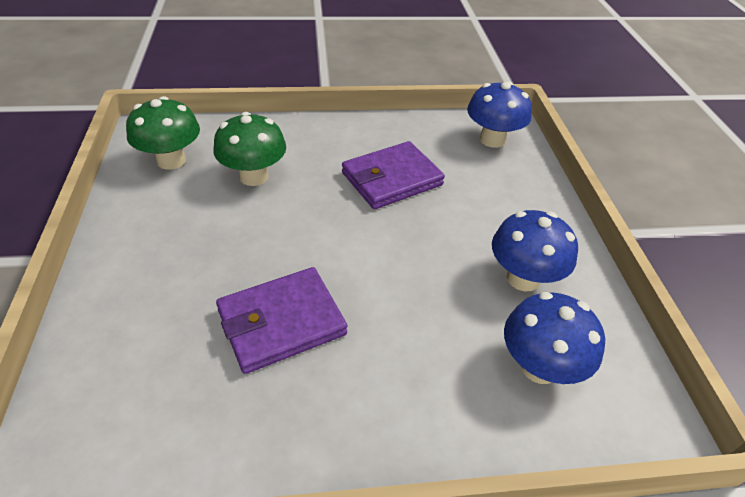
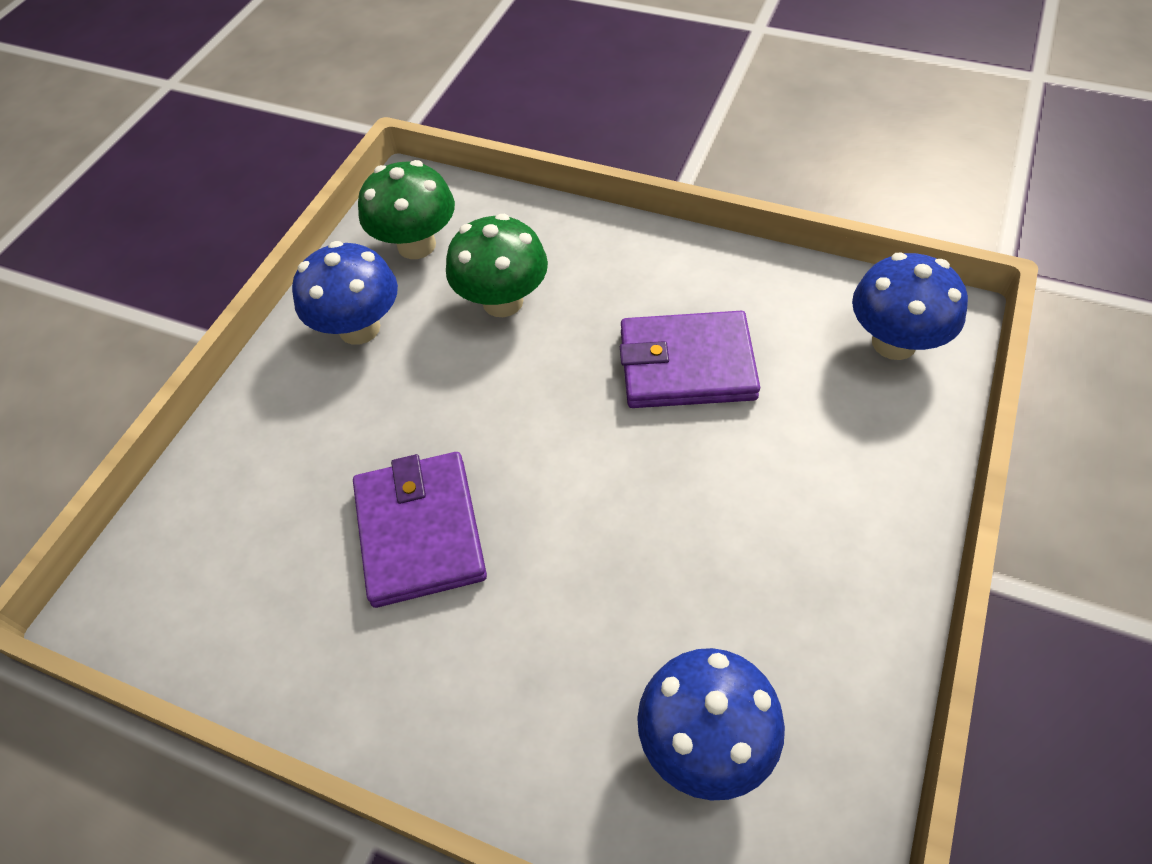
camera: 35 degrees right, 10 degrees up
purple wallet [216,267,347,374] -> purple wallet turned 75 degrees clockwise [353,452,487,608]
blue mushroom [492,210,578,291] -> blue mushroom moved to [292,241,398,345]

